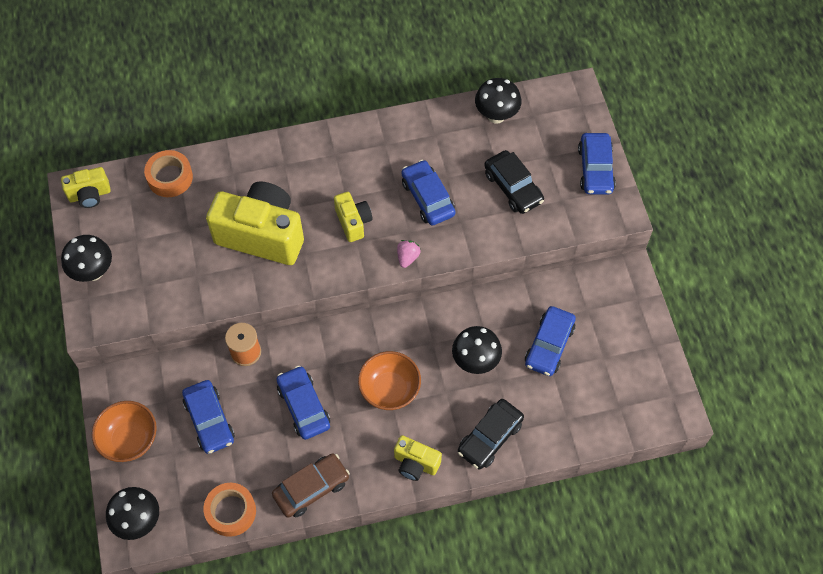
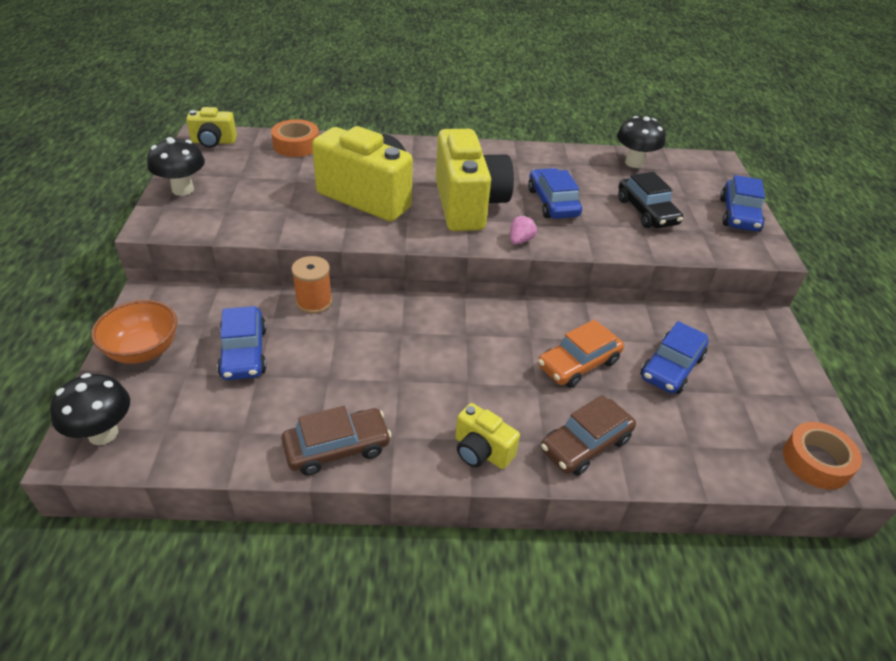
camera: 10 degrees right, 20 degrees down
orange tape [203,483,256,537] -> orange tape moved to [783,422,862,490]
blue car [276,366,330,440] -> none
yellow camera [334,192,373,242] -> yellow camera [436,129,514,231], size x2.02
orange bowl [358,351,421,410] -> none
black mushroom [452,326,502,374] -> orange car [538,319,624,388]
black car [458,399,524,470] -> brown car [541,395,636,476]

